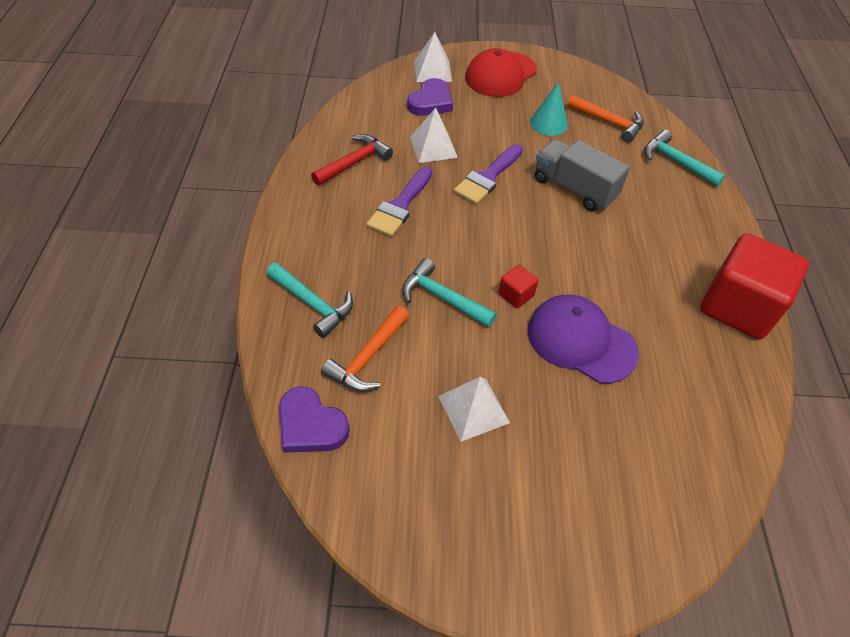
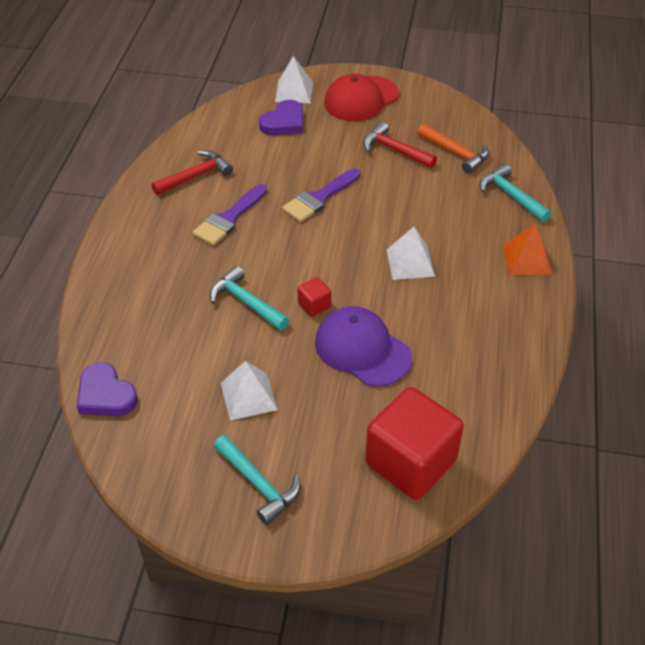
camera: 10 degrees right, 5 degrees down
turquoise hammer [267,263,353,338] -> turquoise hammer moved to [214,435,301,525]
orange hammer [321,306,409,392] -> none
white pyramid [410,108,458,163] -> white pyramid moved to [387,227,435,280]
turquoise cone [530,82,568,136] -> red hammer [363,121,437,168]
grey truck [535,139,630,211] -> none
red cube [700,233,809,339] -> red cube moved to [365,387,464,500]
none -> orange pyramid [502,223,552,276]

